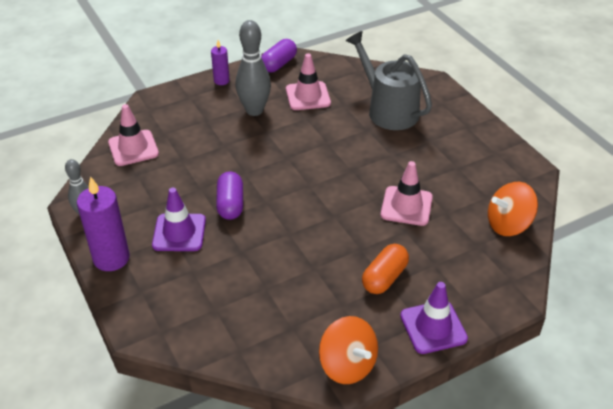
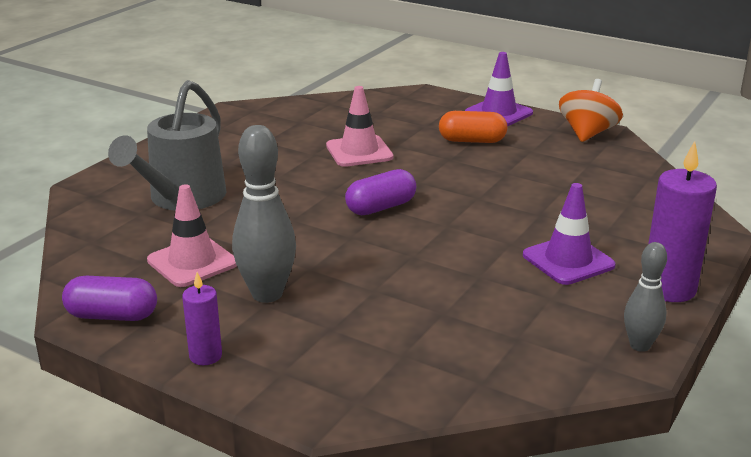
camera: 120 degrees left, 15 degrees down
pink traffic cone [108,104,159,166] -> none
purple capsule [216,171,243,220] -> purple capsule moved to [345,169,416,215]
orange spinning top [488,182,538,236] -> none

